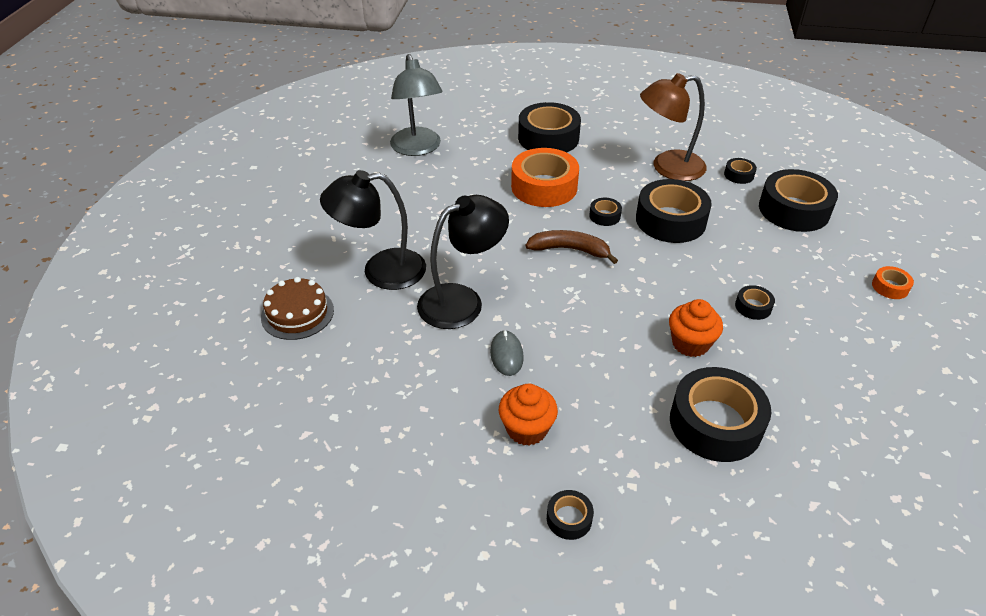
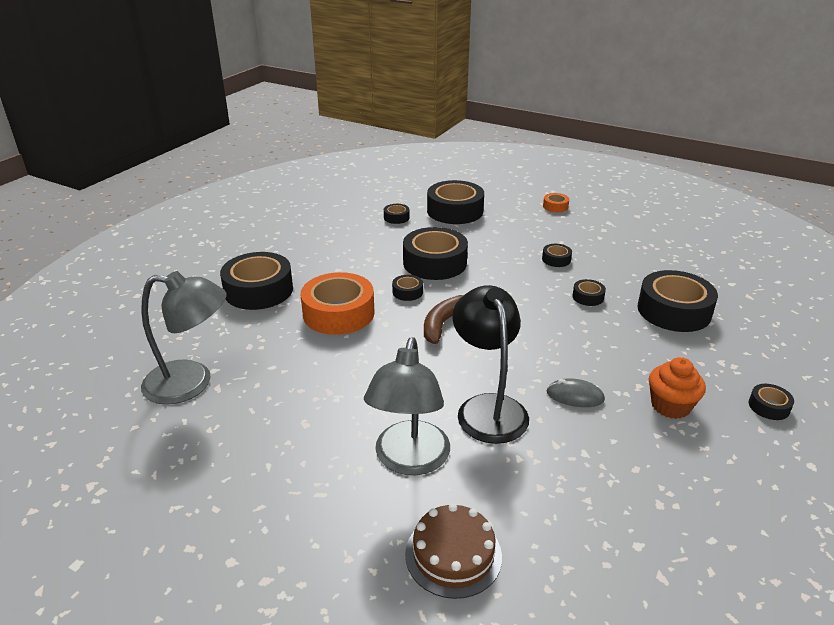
camera: 70 degrees left, 10 degrees down
black lamp [320,170,426,290] -> grey lamp [364,337,450,475]
brown lamp [640,73,707,181] -> none
orange cupcake [669,299,723,357] -> black tape [572,279,606,306]

